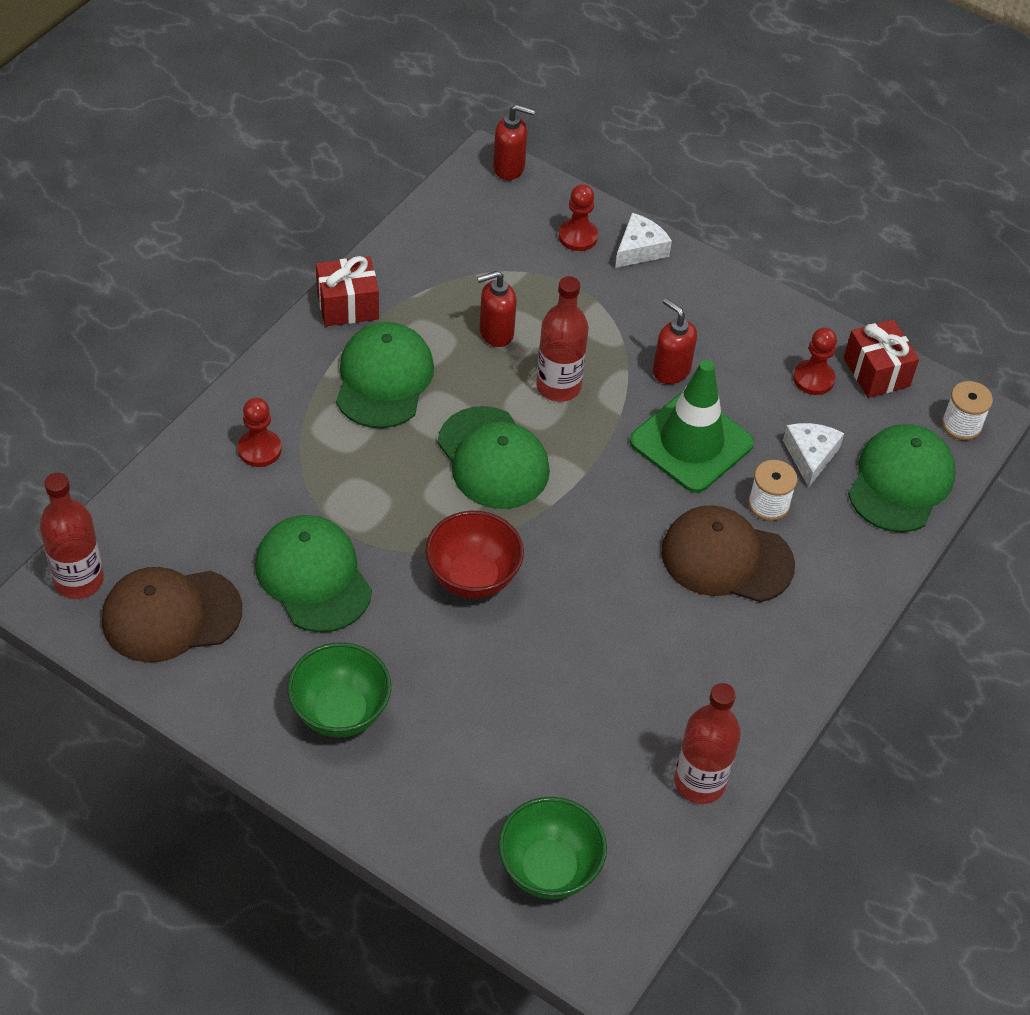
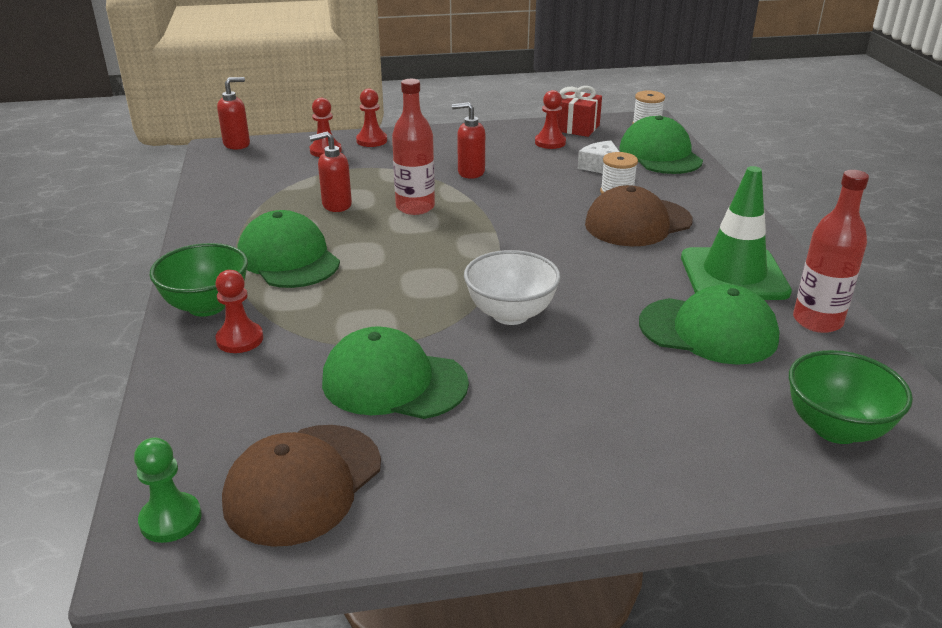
camera: 40 degrees left, 20 degrees down
red bottle [40,473,104,599] -> green pawn [134,438,202,543]
green bowl [287,642,391,738] -> green bowl moved to [150,243,248,317]
red gift [316,256,379,326] -> none
red bowl [426,511,524,599] -> white bowl [464,250,561,325]
green cap [438,406,550,509] -> green cap moved to [639,284,780,365]
red soap dispenser [477,271,517,347] -> red soap dispenser turned 45 degrees clockwise [309,132,352,212]
white cheese [615,213,672,268] -> red pawn [356,89,387,147]
green traffic cone [630,360,754,493] -> green traffic cone moved to [681,166,792,300]

